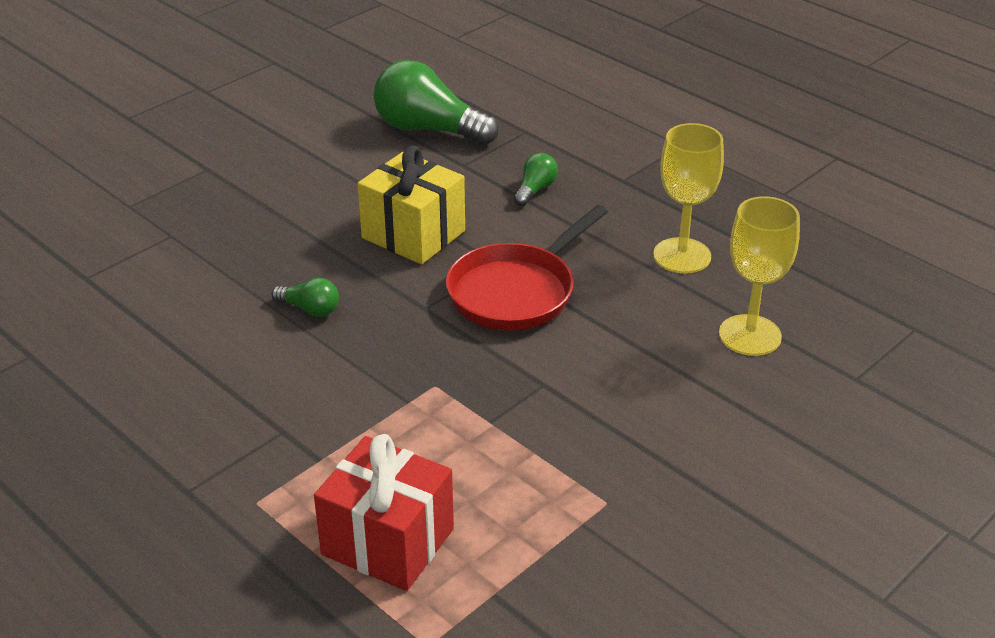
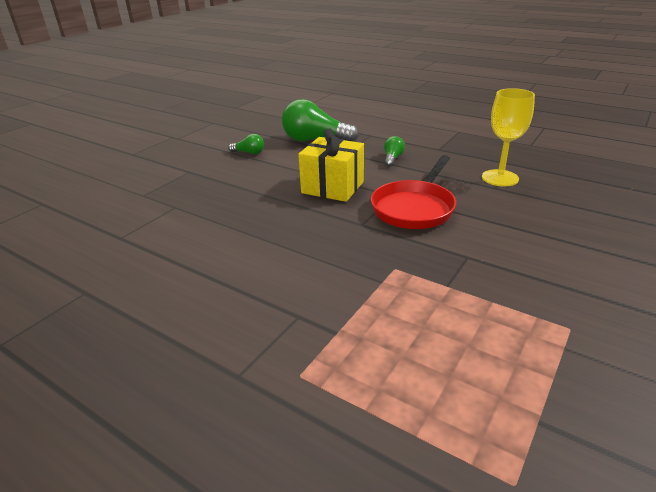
camera: 10 degrees left, 5 degrees down
green light bulb [271,278,339,317] -> green light bulb moved to [228,134,264,154]
red gift [314,434,454,591] -> none
yellow goblet [719,196,800,356] -> none

